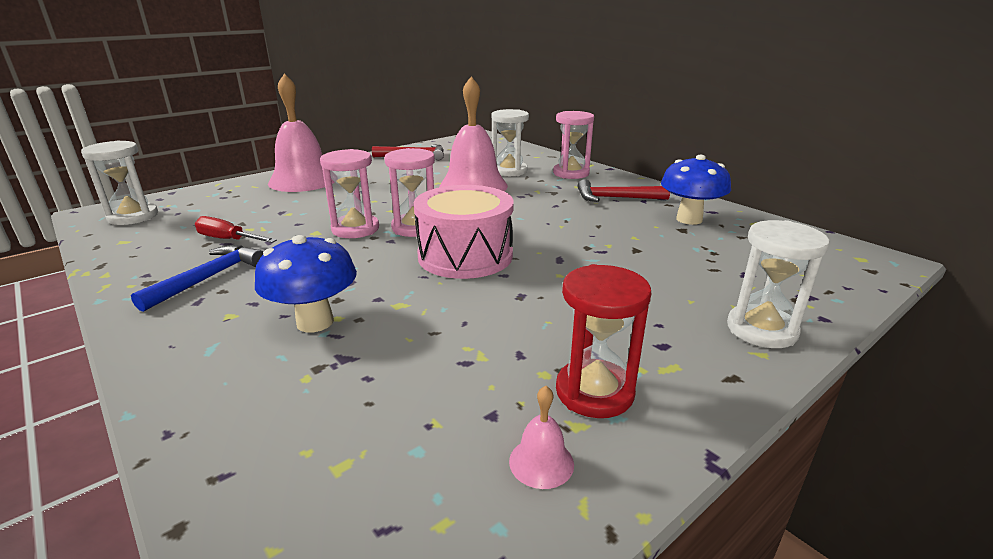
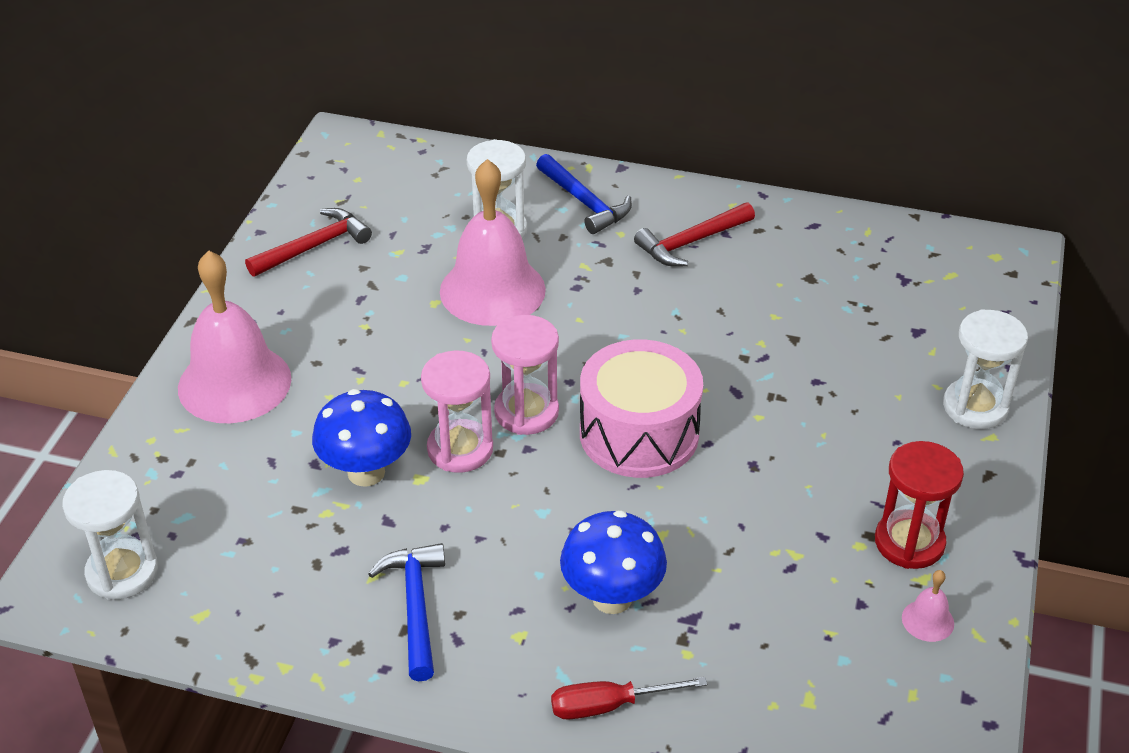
camera: 35 degrees left, 15 degrees up
red screwdriver [195,216,277,243] -> red screwdriver moved to [551,677,707,720]
pink hourglass [553,111,594,179] -> blue hammer [536,154,632,234]
blue mushroom [661,155,731,225] -> blue mushroom moved to [312,389,411,487]

